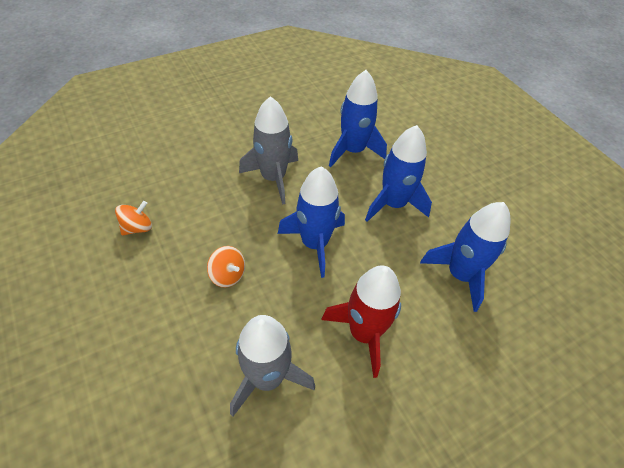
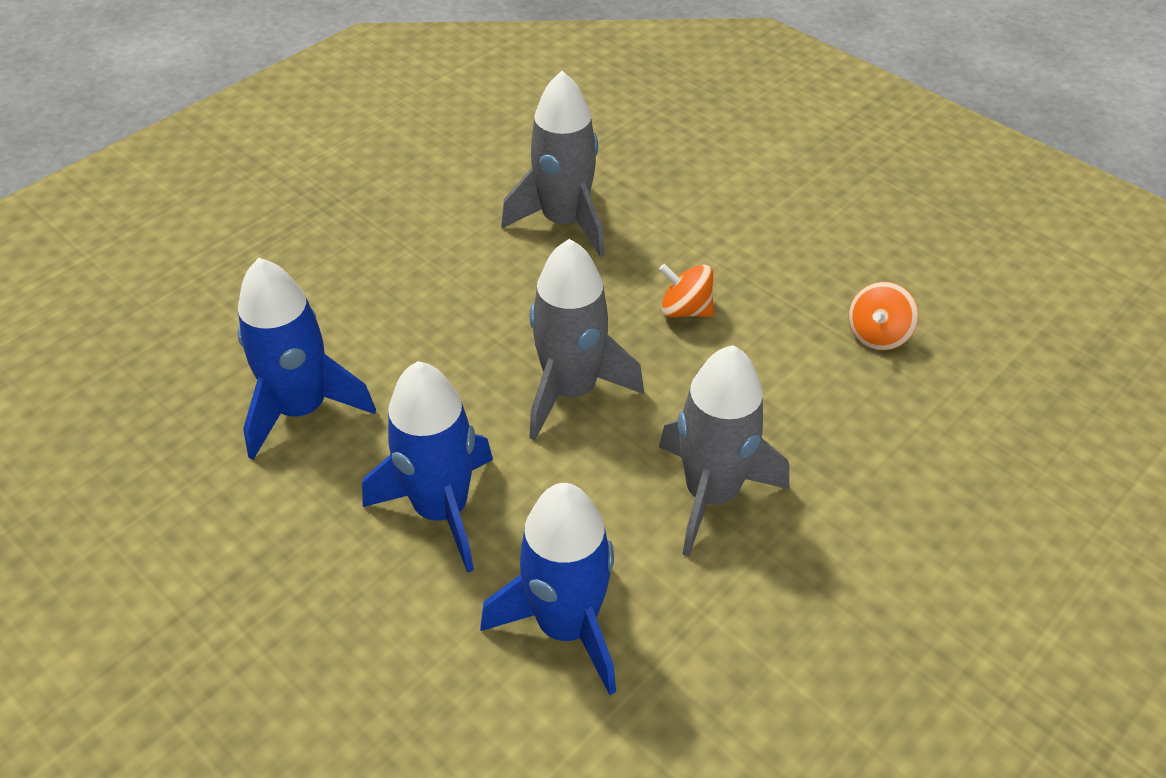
camera: 165 degrees right, 5 degrees down
blue rocket [278,166,345,278] -> grey rocket [529,239,644,441]
red rocket [321,266,401,378] -> none

